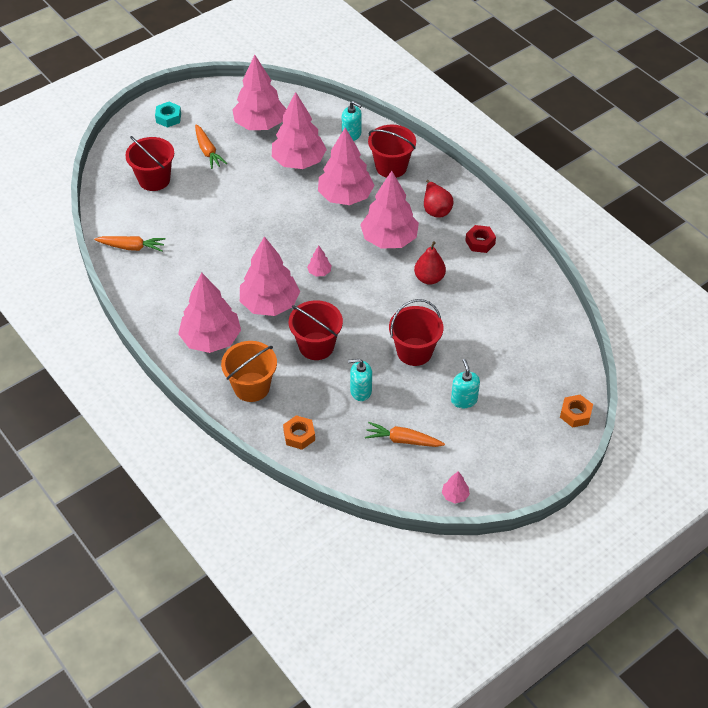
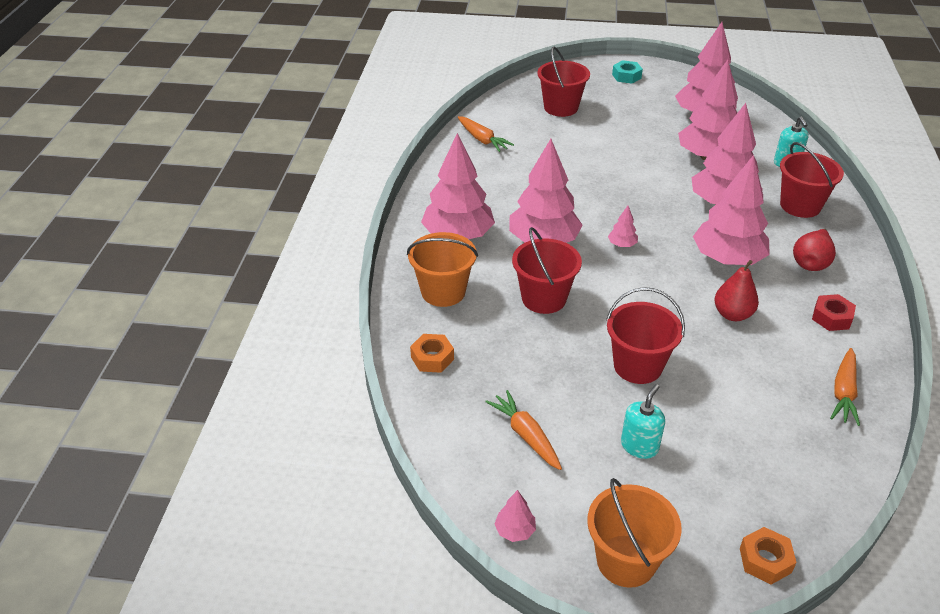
camera: 45 degrees right, 10 degrees down
orange carrot [195,125,227,169] -> orange carrot moved to [830,348,860,426]
turquoise soap dispenser [348,359,372,401] -> none
none -> orange bucket [587,478,682,588]

